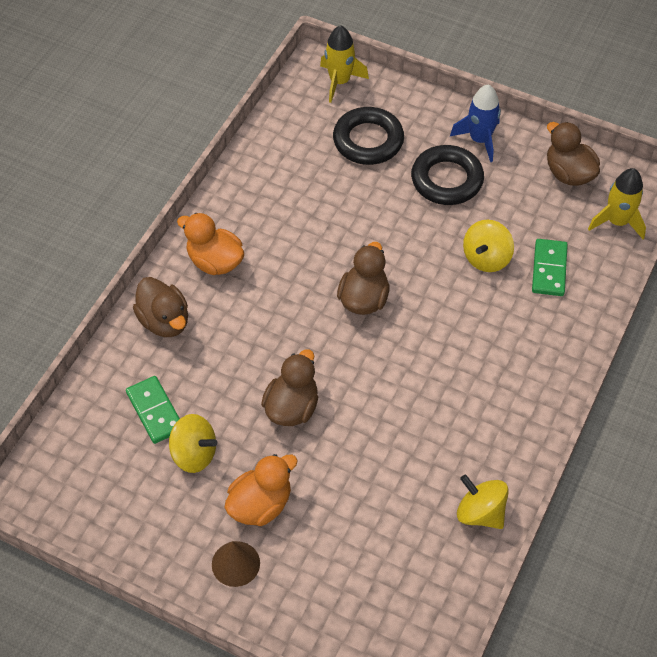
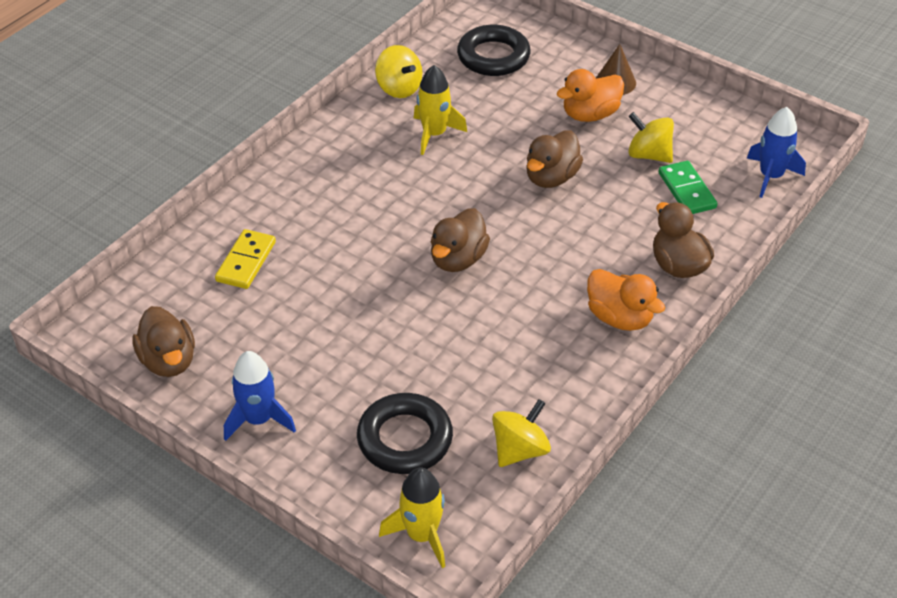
camera: 170 degrees left, 10 degrees down
black ring [411,145,484,205] -> black ring moved to [457,25,531,76]
yellow spinning top [463,220,514,272] -> yellow spinning top moved to [492,399,551,467]
green domino [532,239,568,296] -> yellow domino [215,229,276,289]
yellow rocket [588,168,646,239] -> yellow rocket moved to [414,65,467,155]
none -> blue rocket [747,107,806,198]

